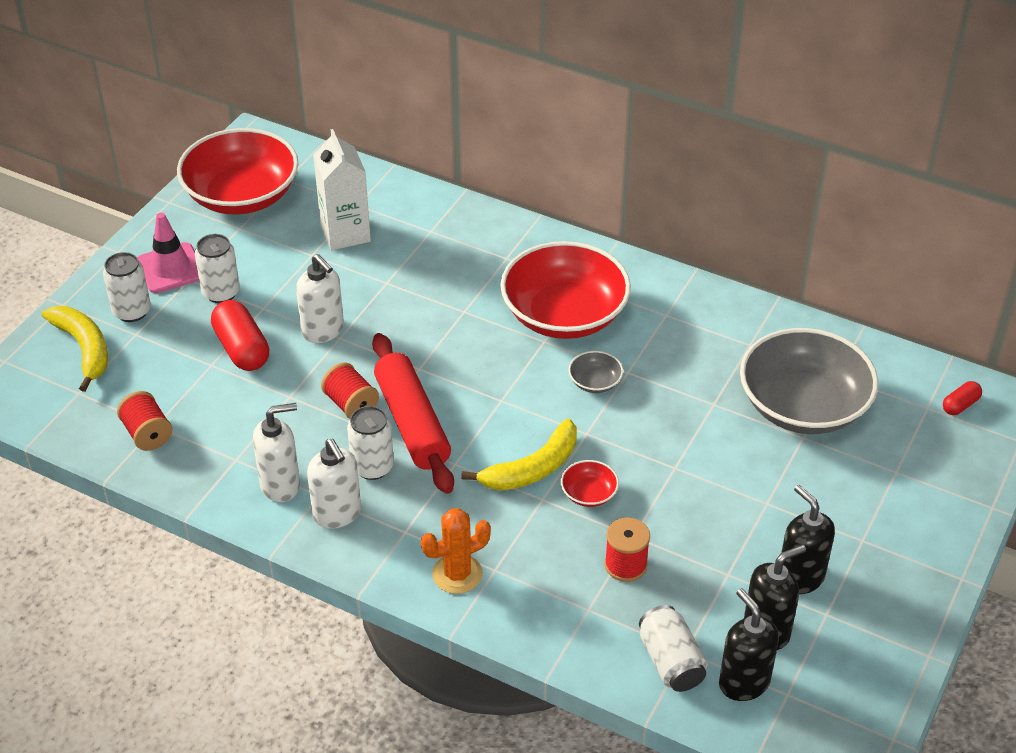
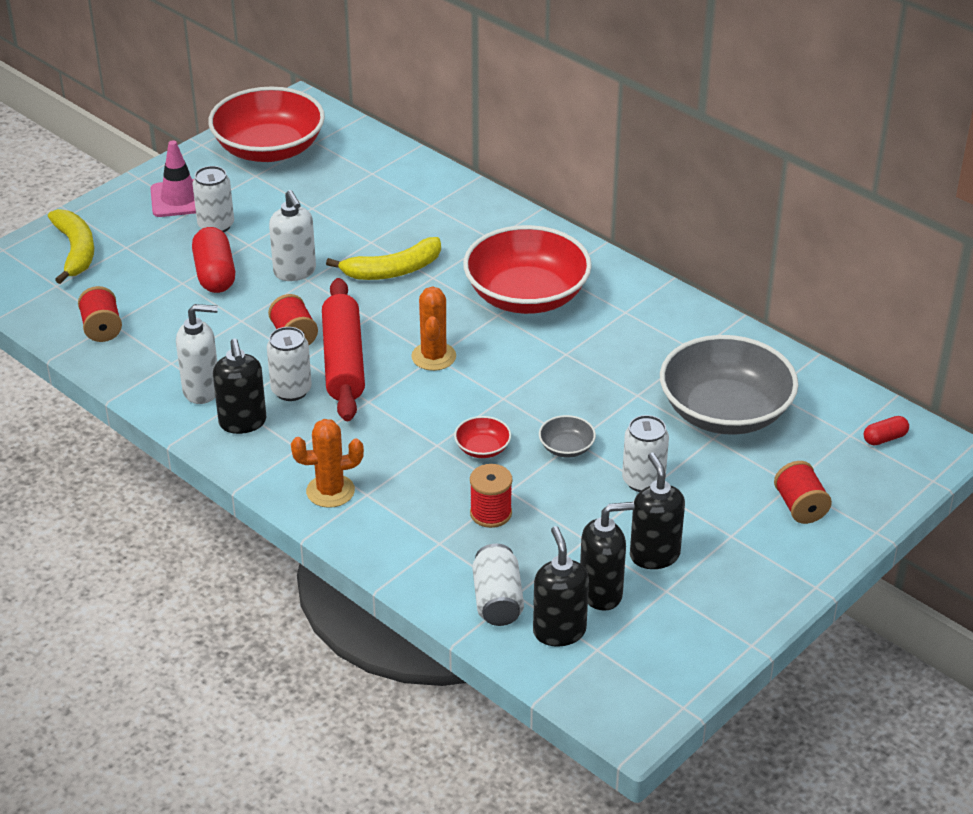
camera: 15 degrees right, 5 degrees down
white can [103,252,151,322] -> white can moved to [622,415,669,492]
white soap dispenser [307,439,361,529] -> black soap dispenser [213,339,266,434]
white carton [313,129,371,250] -> none
yellow banana [461,419,577,491] -> yellow banana moved to [326,237,441,280]
grey bowl [569,351,623,393] -> grey bowl moved to [539,415,596,458]
none -> orange cactus [411,286,456,371]
none -> red spool [774,461,832,524]

